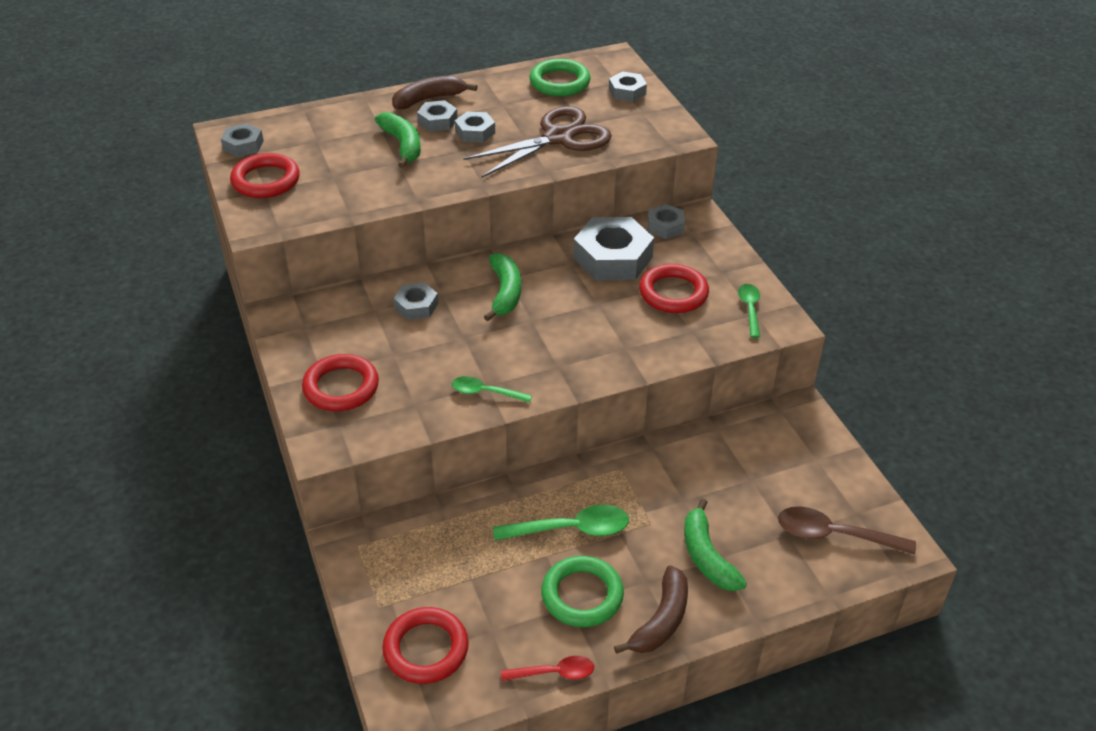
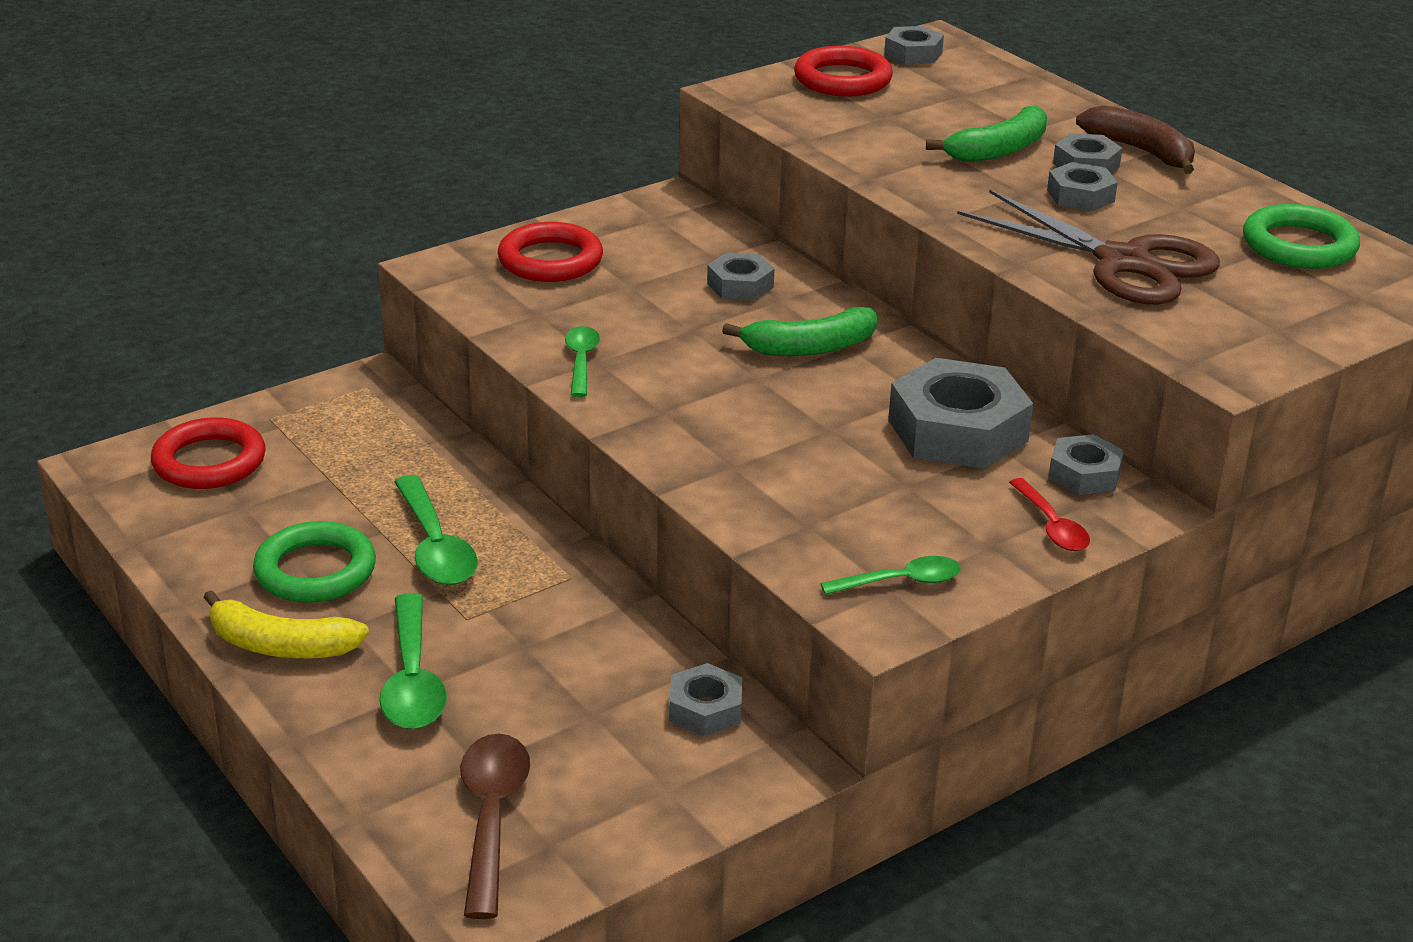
camera: 75 degrees right, 10 degrees down
red spoon [501,656,594,681] -> red spoon moved to [1009,478,1090,551]
grey nut [609,71,647,102] -> grey nut moved to [669,663,742,736]
brown banana [614,565,688,654] -> yellow banana [203,590,369,658]
red ring [639,264,709,313] -> none
green banana [684,499,747,591] -> green spoon [379,593,447,729]

